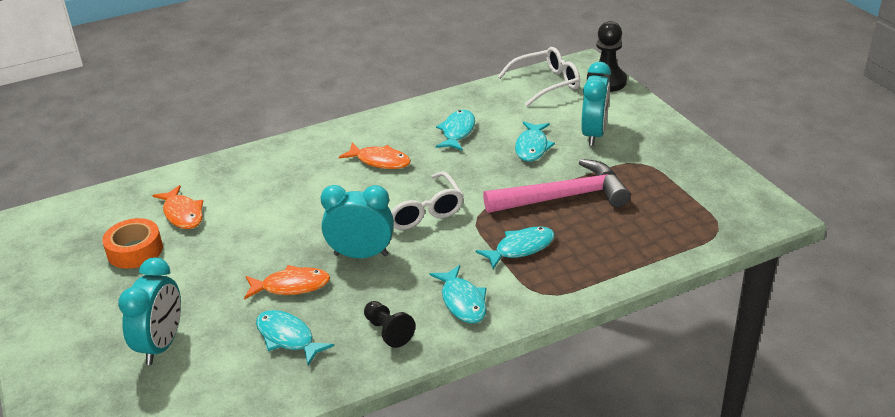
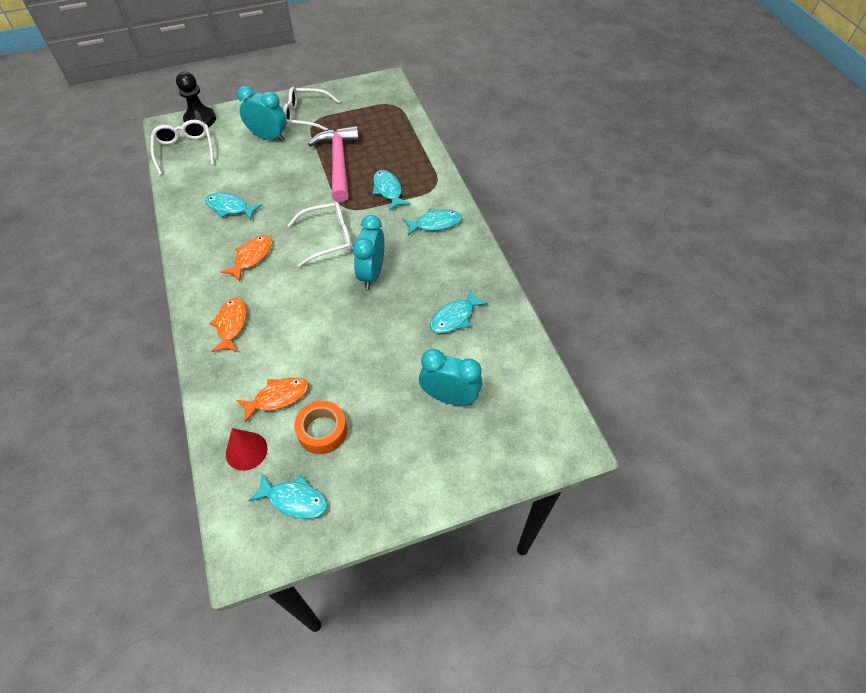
camera: 85 degrees left, 20 degrees up
orange fish [244,265,330,300] -> orange fish moved to [210,297,247,352]
black pawn [364,301,415,348] -> none
turquoise fish [515,121,555,162] -> turquoise fish moved to [249,474,328,519]
none -> red cone [226,428,267,471]
none -> white glasses [283,87,340,130]

